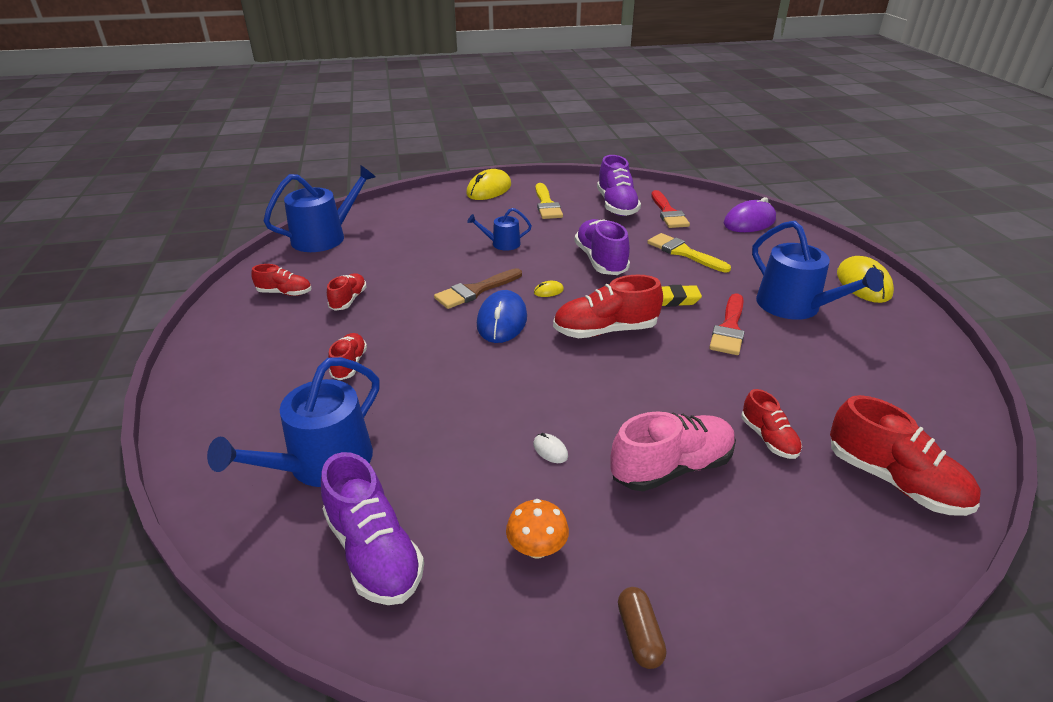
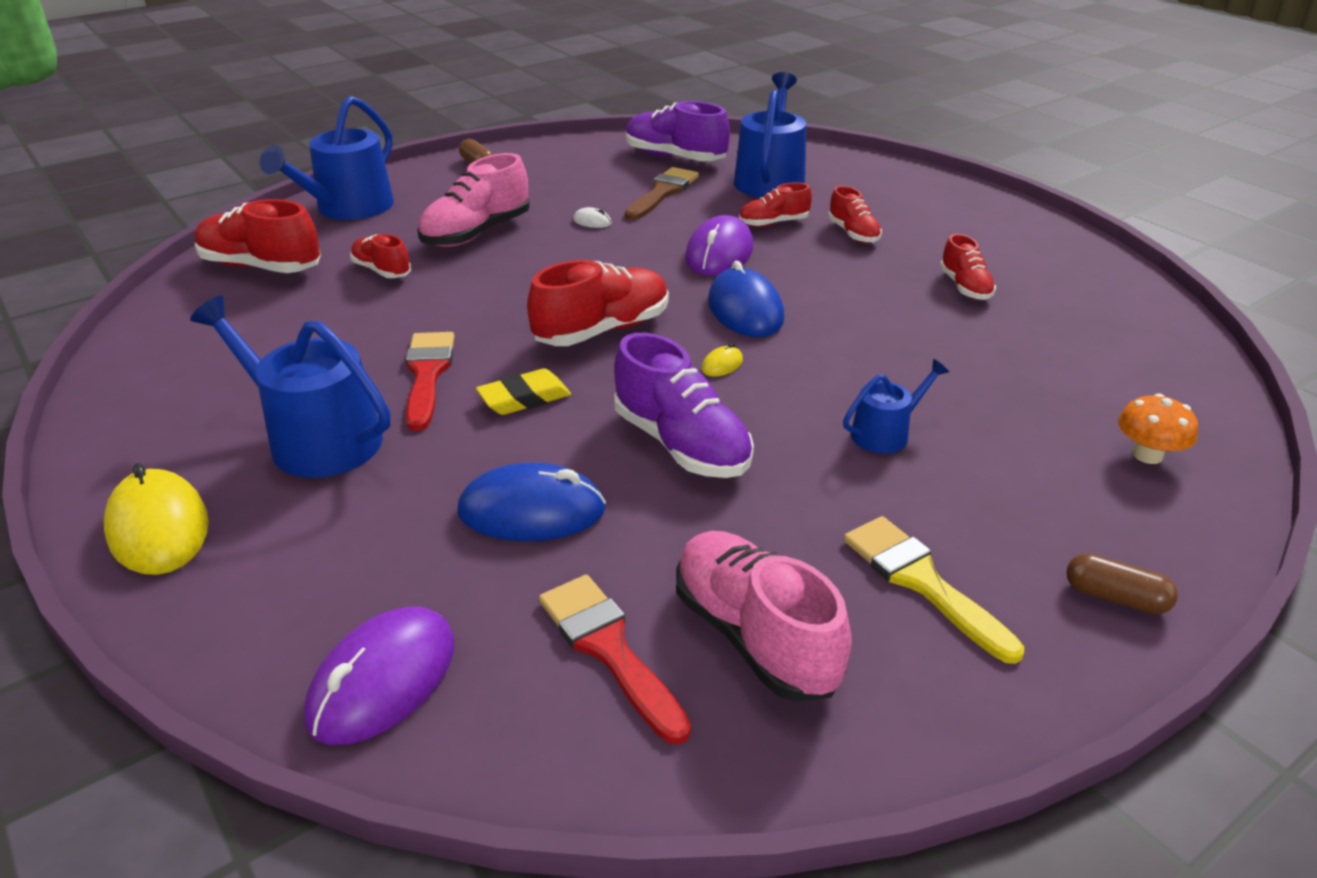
camera: 155 degrees right, 0 degrees up
red shoe [251,264,311,296] -> red shoe moved to [739,182,812,227]
blue watering can [264,165,375,252] -> blue watering can moved to [260,96,394,220]
brown brush [434,268,522,309] -> brown brush moved to [625,167,699,220]
yellow mouse [466,169,511,200] -> brown capsule [1066,553,1178,614]
orange mushroom [506,499,569,558] -> orange mushroom moved to [1118,393,1198,464]
purple shoe [597,155,641,216] -> pink shoe [676,531,852,701]
yellow brush [647,233,731,273] -> blue mouse [457,463,606,541]
none -> purple mouse [685,215,753,276]

